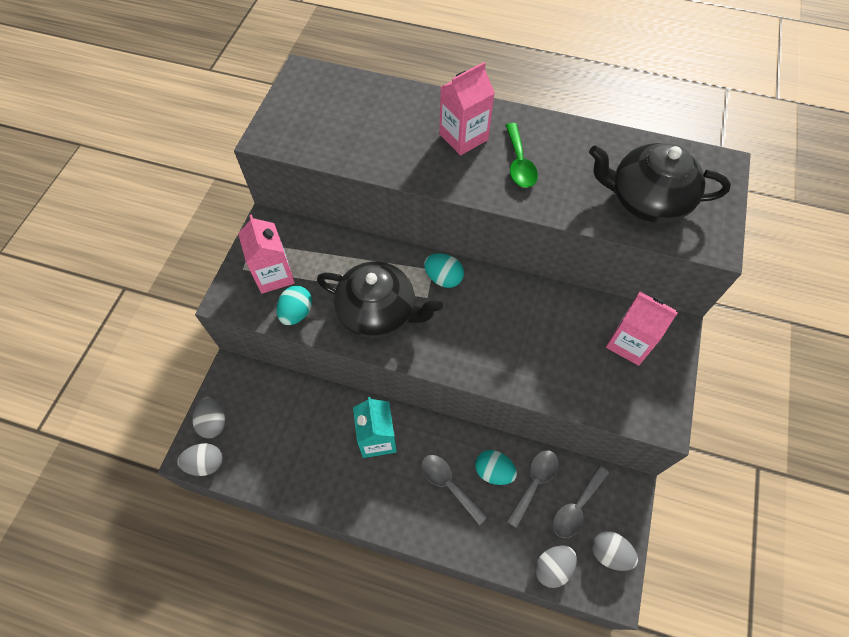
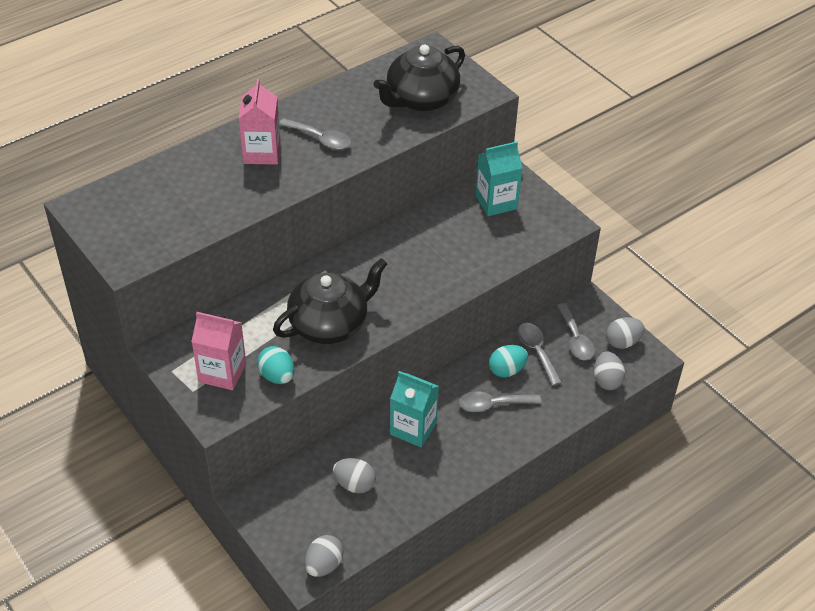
camera: 55 degrees left, 15 degrees down
grey egg [192,397,225,438] -> grey egg moved to [333,458,376,493]
turquoise egg [424,253,464,288] -> none
green spoon [505,123,538,188] -> grey spoon [279,118,351,150]
pink carton [606,291,678,366] -> turquoise carton [475,142,522,216]

